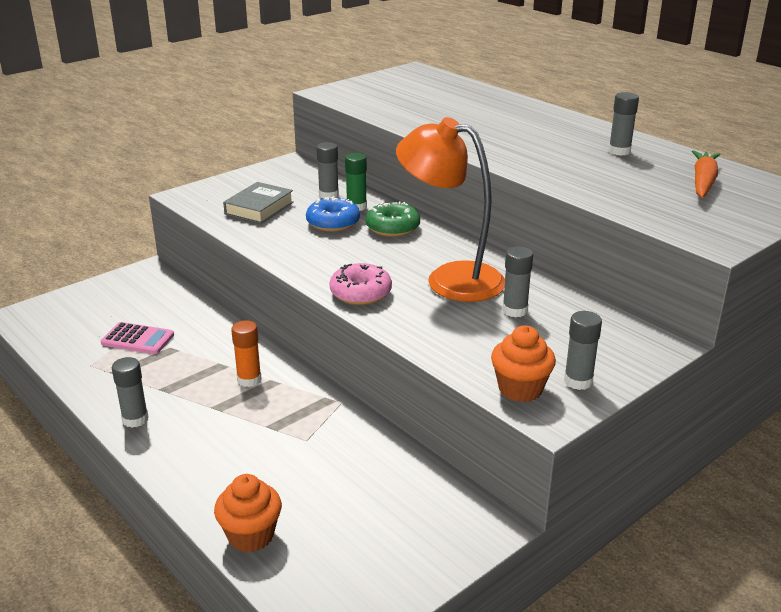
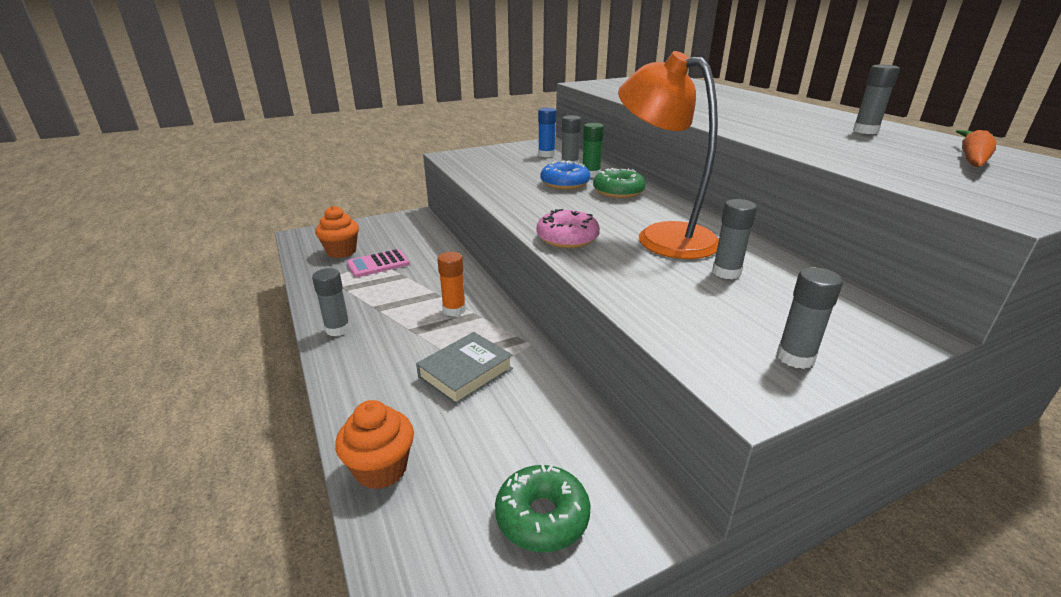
camera: 15 degrees right, 0 degrees up
pink calculator [101,322,174,354] -> pink calculator turned 120 degrees clockwise [347,249,410,277]
grey book [223,182,294,224] -> grey book moved to [416,332,513,405]
orange cupcake [491,325,556,402] -> orange cupcake moved to [315,206,359,258]
none -> green donut [495,465,590,552]
none -> blue glue stick [538,108,556,157]

